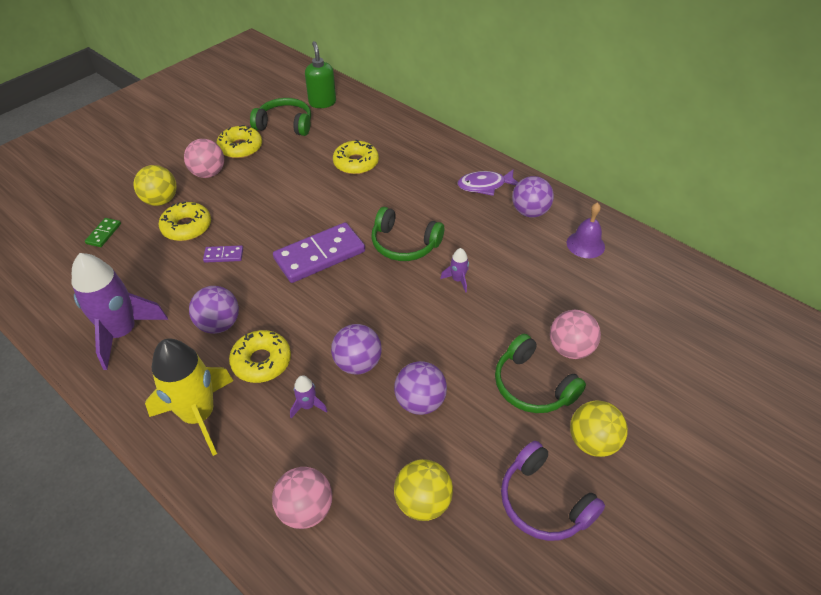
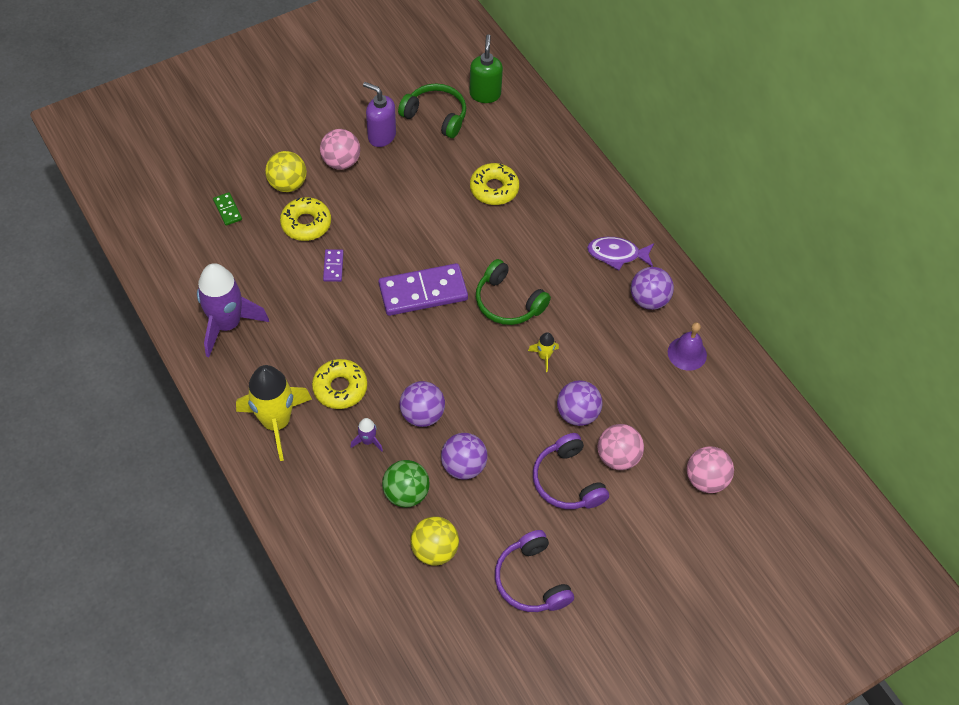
camera: 15 degrees right, 10 degrees up
green domino [85,218,121,247] -> green domino turned 60 degrees counterclockwise [213,192,242,226]
purple ball [189,286,239,334] -> purple ball moved to [557,380,603,426]
purple domino [203,245,243,263] -> purple domino turned 75 degrees clockwise [323,249,344,282]
yellow donut [217,125,262,159] -> purple soap dispenser [363,82,396,147]
pink ball [272,467,332,529] -> pink ball moved to [687,446,734,493]
purple rocket [440,248,469,293] -> yellow rocket [528,332,559,372]
green headphones [495,334,586,413] -> purple headphones [533,433,609,509]
yellow ball [570,400,628,457] -> none
none -> green ball [382,460,430,507]

